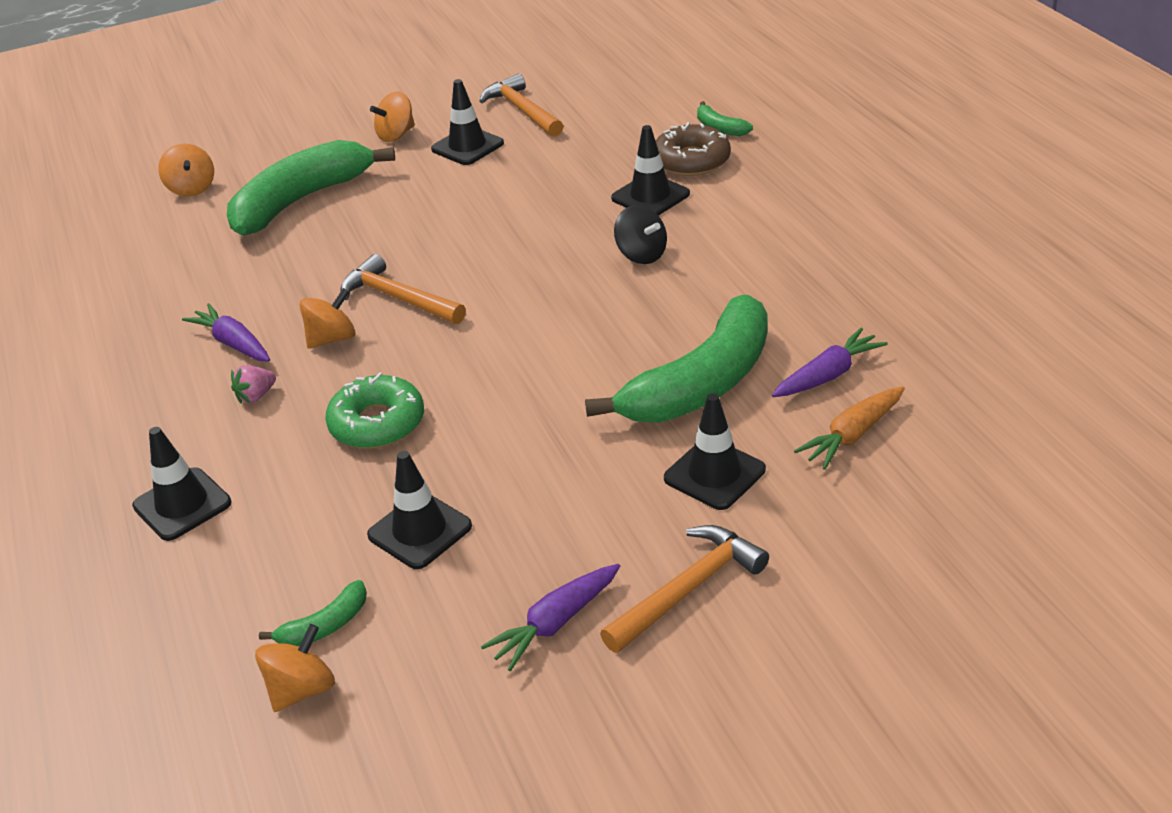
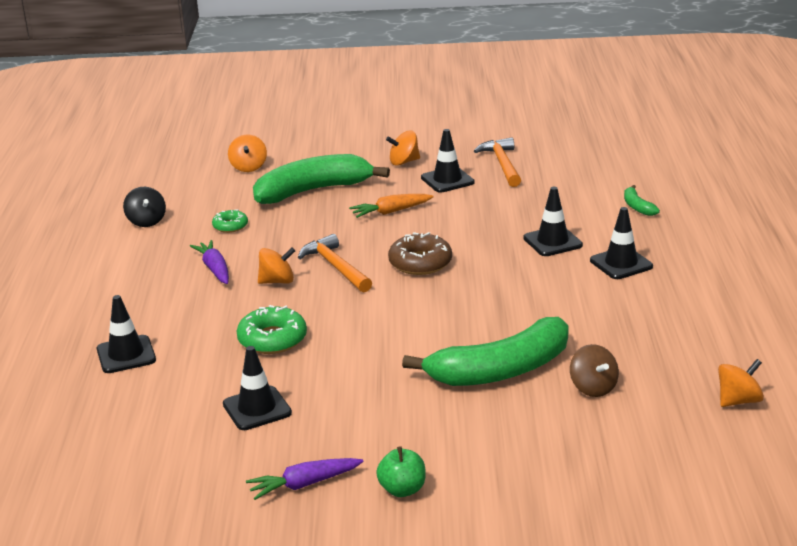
camera: 20 degrees right, 10 degrees down
pink strawberry [231,365,276,404] -> none
orange spinning top [255,624,335,712] -> orange spinning top moved to [718,359,764,407]
green banana [259,580,367,646] -> none
orange hammer [600,525,769,653] -> green apple [376,446,426,497]
black spinning top [614,205,667,264] -> black spinning top moved to [123,187,166,227]
brown donut [655,122,731,176] -> brown donut moved to [388,232,452,275]
black traffic cone [664,393,766,510] -> black traffic cone moved to [590,207,653,279]
purple carrot [772,328,888,397] -> brown spinning top [570,344,619,397]
orange carrot [794,386,905,470] -> orange carrot moved to [349,194,434,218]
none -> green donut [212,209,248,233]

